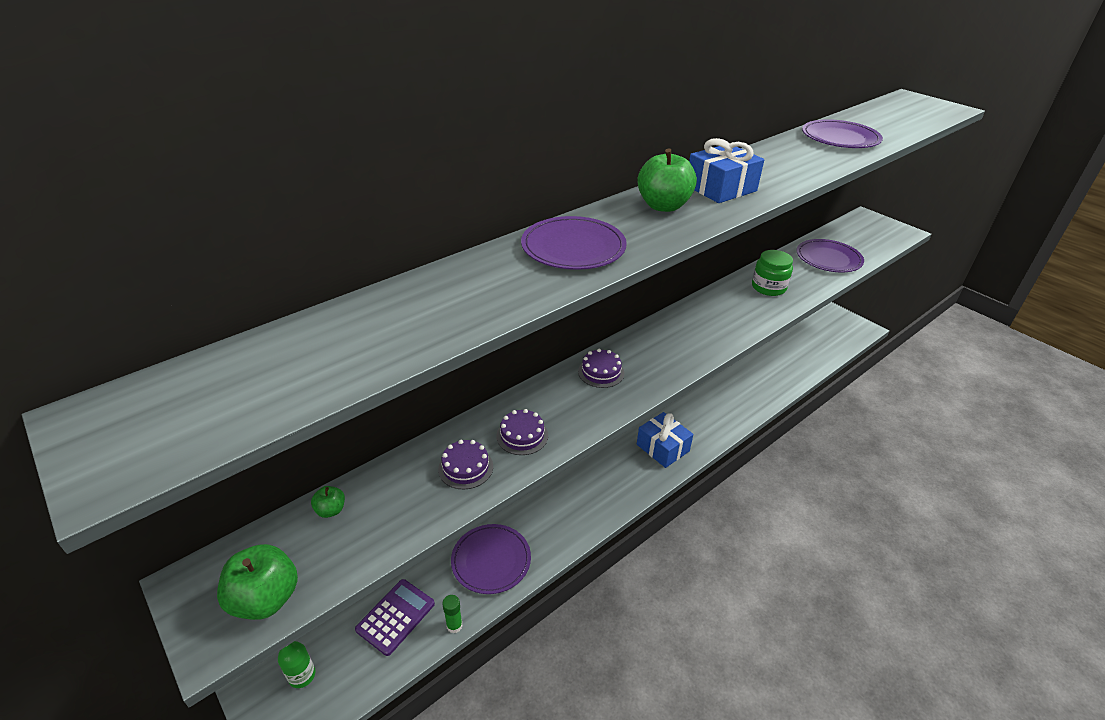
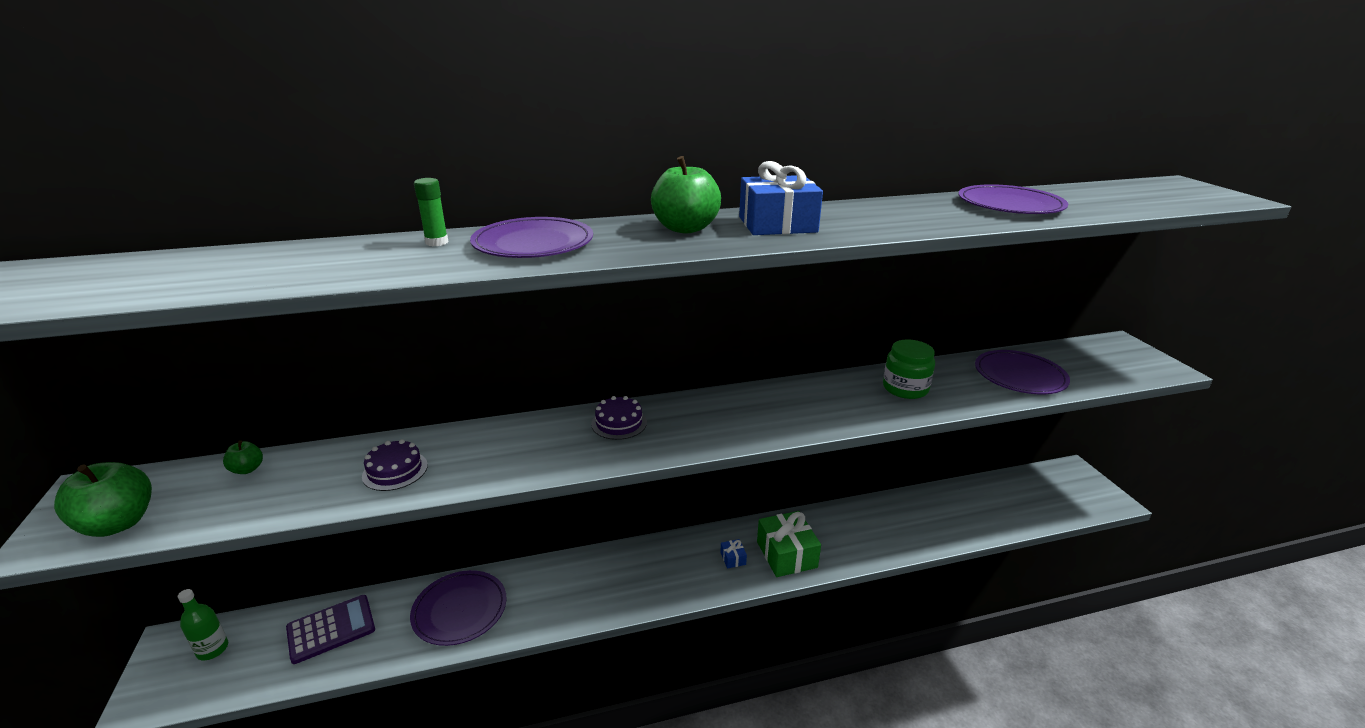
camera: 25 degrees right, 10 degrees down
green glue stick [442,595,463,633] -> green glue stick moved to [414,178,449,246]
purple cake [496,409,548,455] -> none
blue gift [637,412,693,468] -> blue gift [720,539,747,569], size x0.44
none -> green gift [757,511,821,577]

